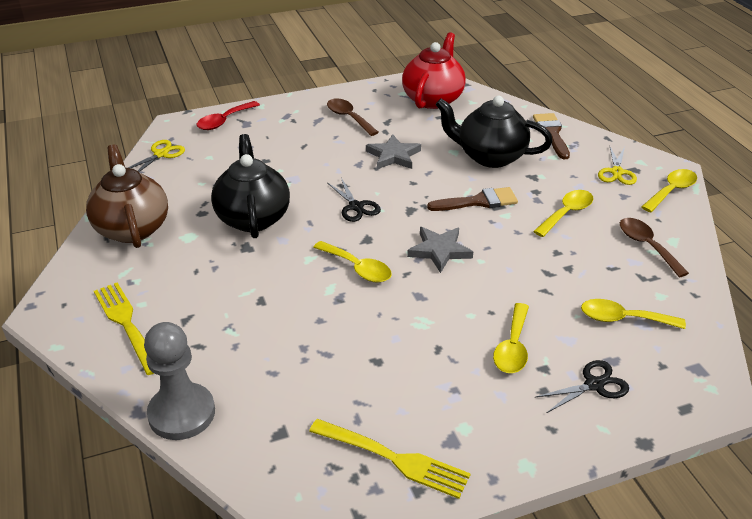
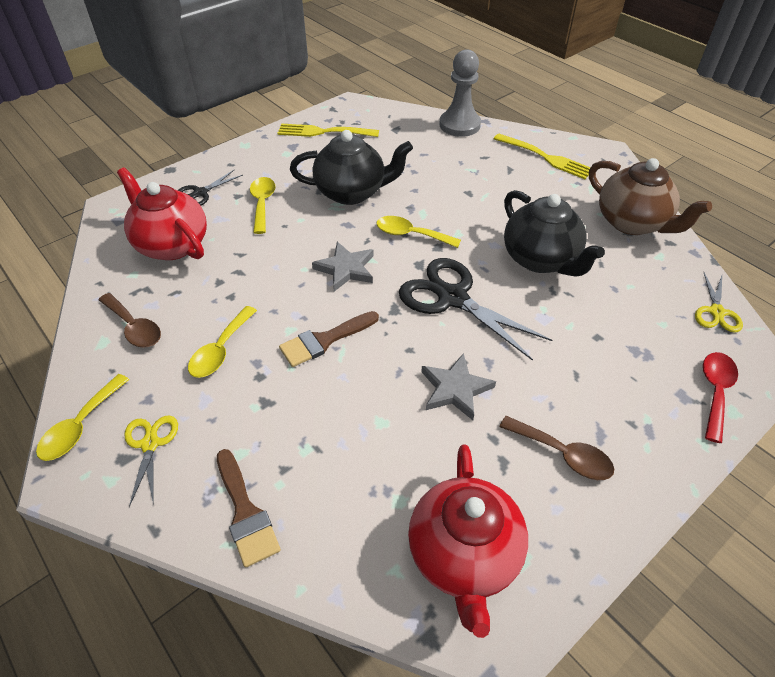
camera: 160 degrees right, 10 degrees up
black scissors [328,178,381,222] -> black scissors [399,258,552,361], size x1.88
black teapot [435,96,553,168] -> black teapot moved to [290,130,413,205]
yellow spoon [581,299,686,329] -> red teapot [117,167,207,260]

